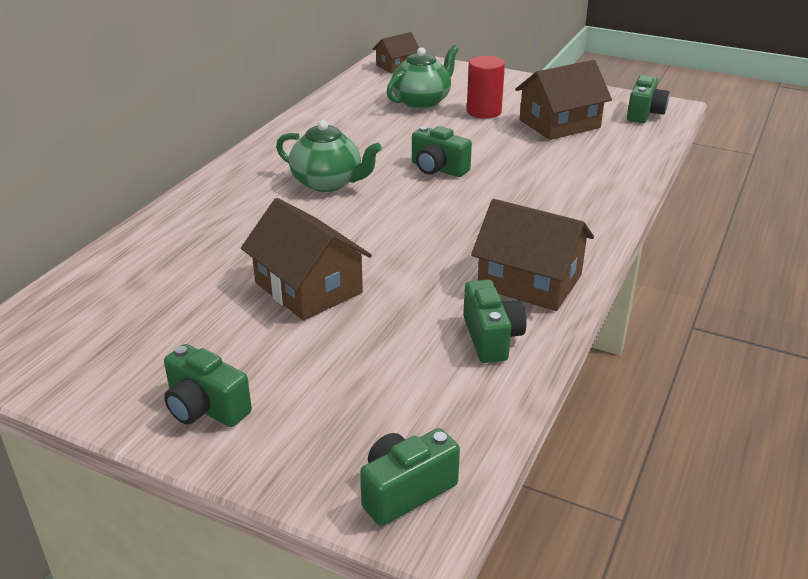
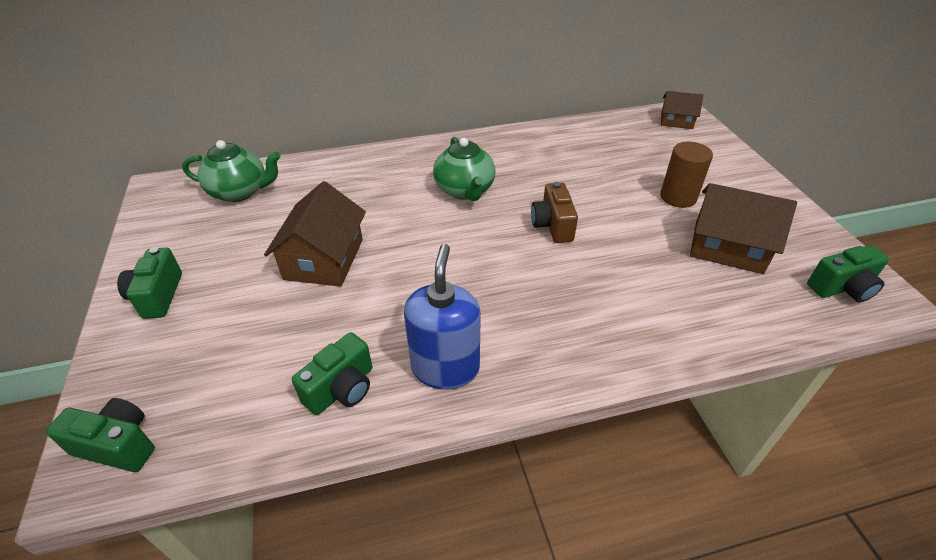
camera: 50 degrees right, 10 degrees up
green teapot [387,45,459,109] -> green teapot moved to [182,140,281,202]
green camera [412,126,472,177] -> brown camera [531,182,578,243]
red cylinder [467,56,505,119] -> brown cylinder [660,142,713,208]
brown house [471,199,594,311] -> blue soap dispenser [404,244,481,390]

